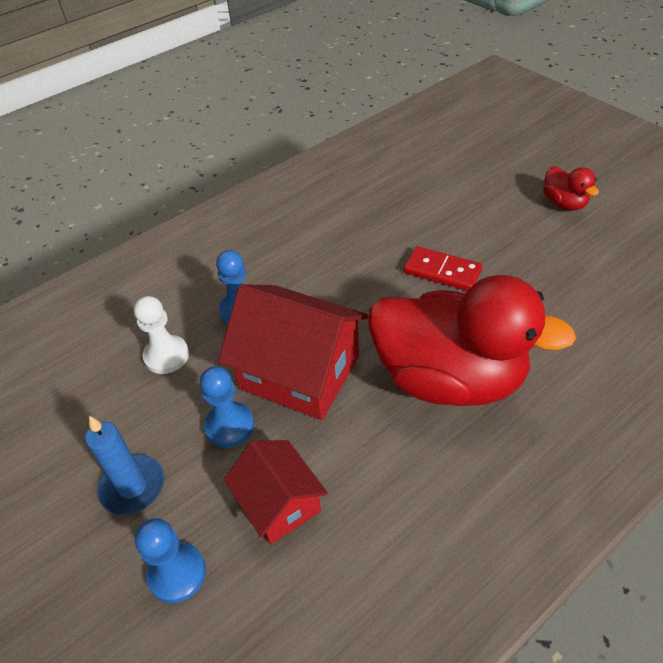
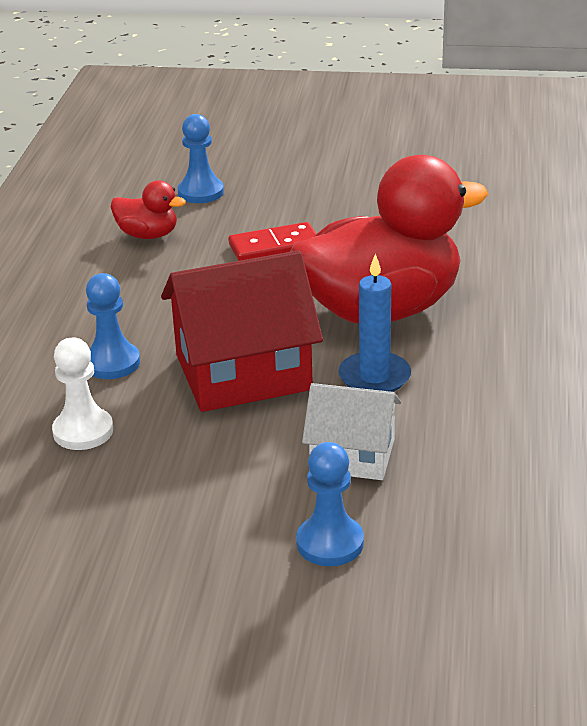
camera: 45 degrees left, 15 degrees down
blue candle [85,416,164,515] -> blue candle moved to [338,253,411,392]
blue pawn [200,366,254,448] -> blue pawn moved to [177,114,224,203]
red house [224,440,328,544] -> white house [302,383,401,480]
red duck [543,166,599,210] -> red duck moved to [111,180,186,239]

